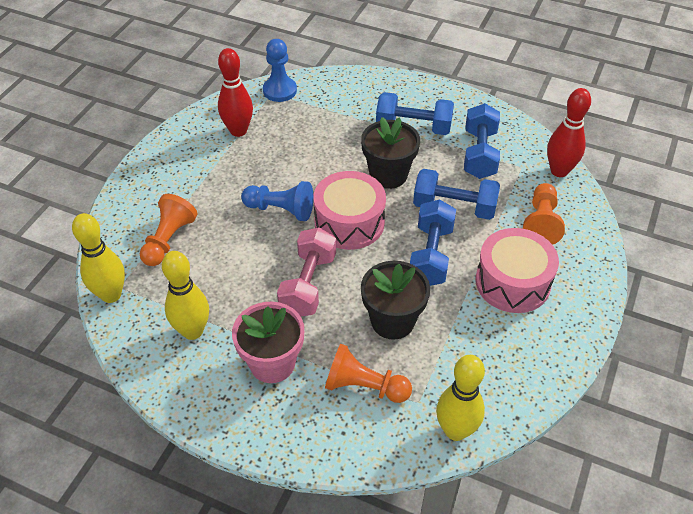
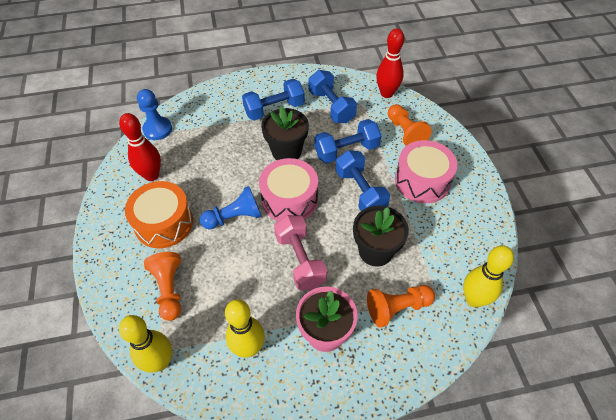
camera: 35 degrees left, 5 degrees up
none -> orange drum [125,181,193,248]

